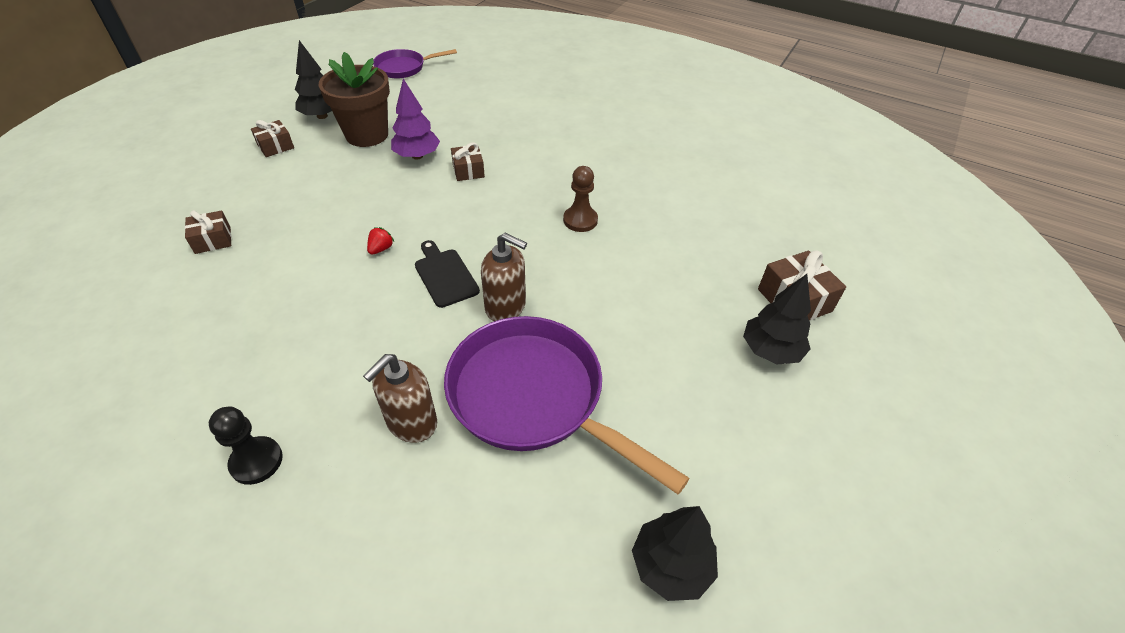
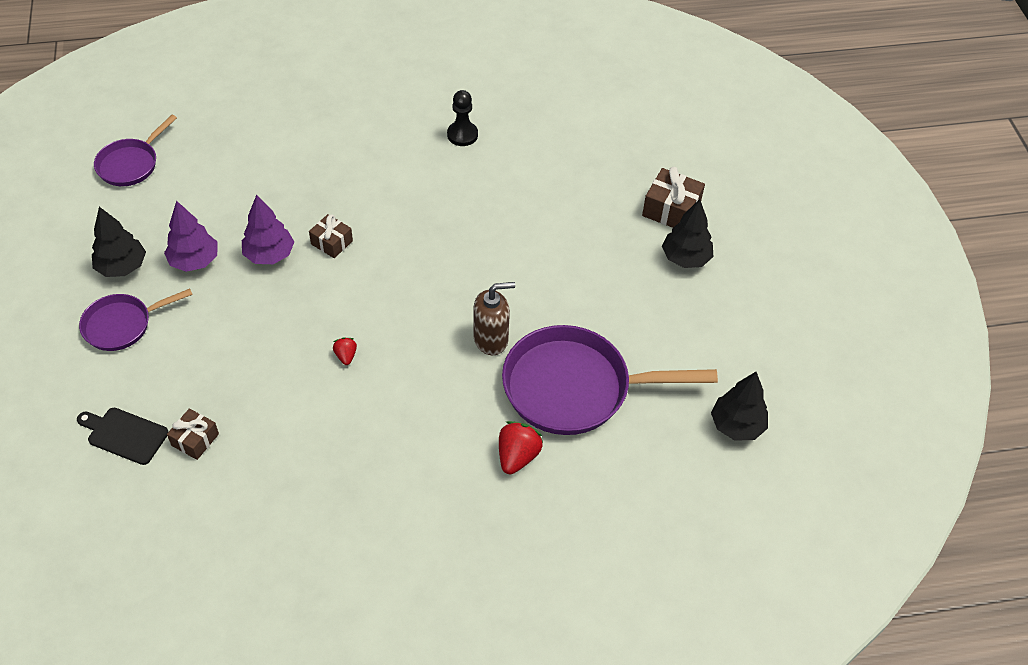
camera: 40 degrees left, 5 degrees up
black pawn [209,406,283,485] -> black pawn moved to [447,90,478,146]
brown gift [251,120,294,157] -> purple pan [79,289,193,351]
brown flower pot [319,52,390,147] -> purple tree [164,200,218,272]
brown soap dispenser [363,354,437,443] -> red strawberry [499,421,543,474]
black cutting board [415,240,480,308] -> black cutting board moved to [77,408,169,465]
brown pawn [563,166,598,232] -> none

